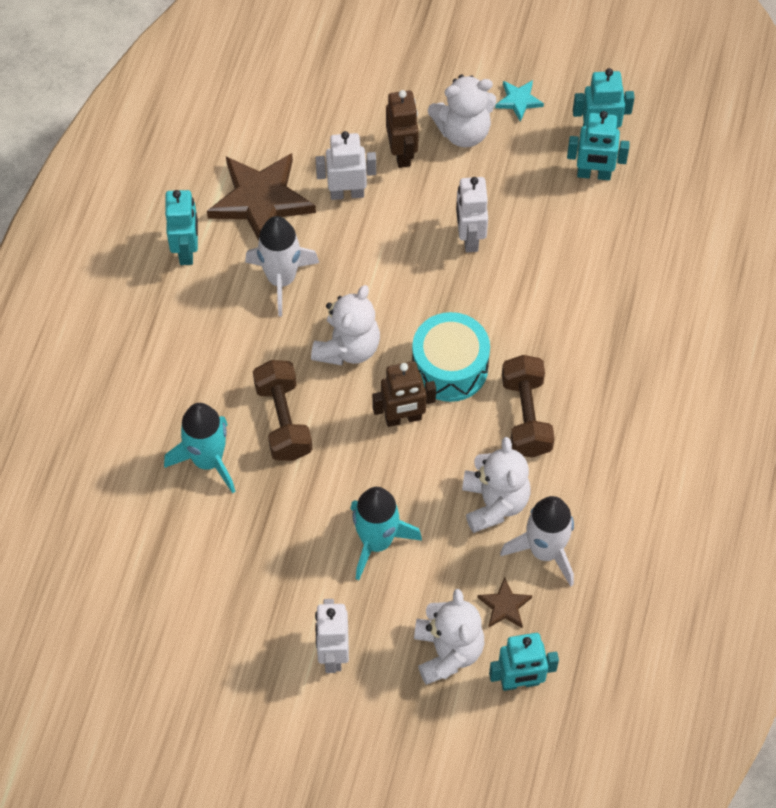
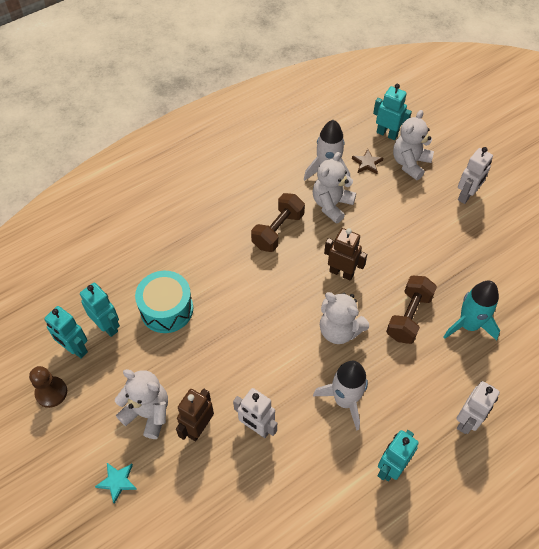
camera: 140 degrees left, 5 degrees down
brown star [207,153,316,241] -> none
white teddy bear [311,285,380,365] -> white teddy bear turned 120 degrees counterclockwise [320,292,369,344]
turquoise rocket [351,487,422,580] -> none
turquoise drum [412,312,490,402] -> turquoise drum moved to [135,271,193,333]
white robot [456,177,488,252] -> white robot moved to [456,381,500,434]
turquoise star [495,80,544,122] -> turquoise star moved to [95,463,137,504]
none -> brown pawn [29,366,67,408]

